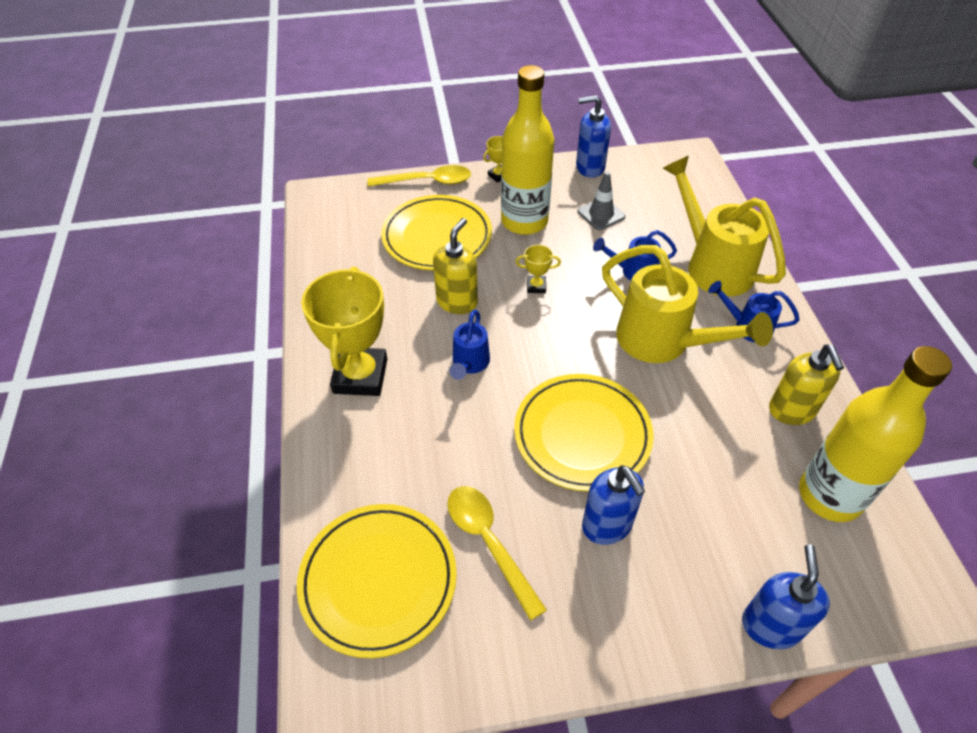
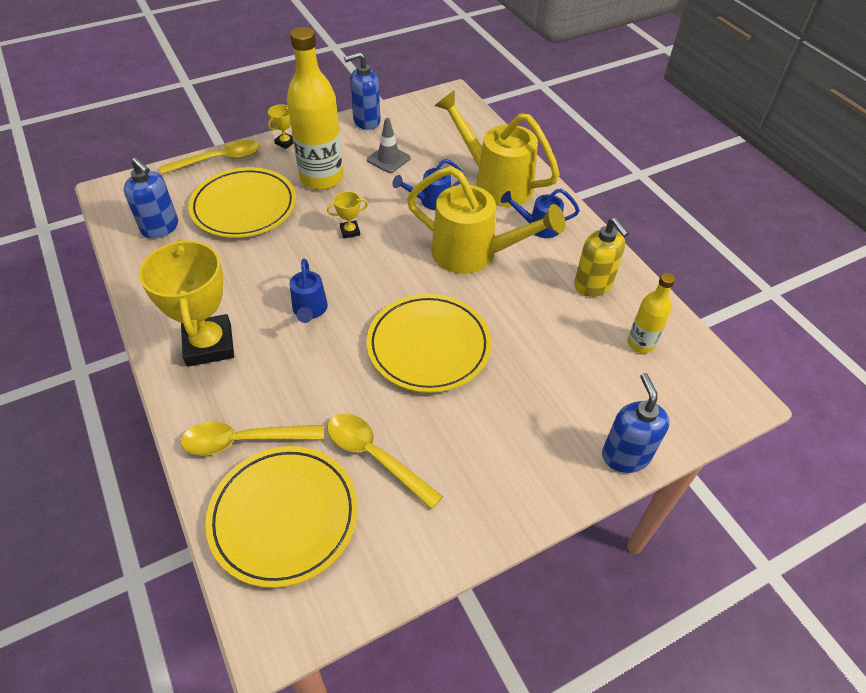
camera: 20 degrees left, 0 degrees up
yellow soap dispenser [433,218,478,314] -> none
blue soap dispenser [582,465,645,545] -> blue soap dispenser moved to [124,157,178,239]
yellow bottle [799,346,952,522] -> yellow bottle [628,273,675,353], size x0.52
none -> yellow spoon [181,422,324,455]

